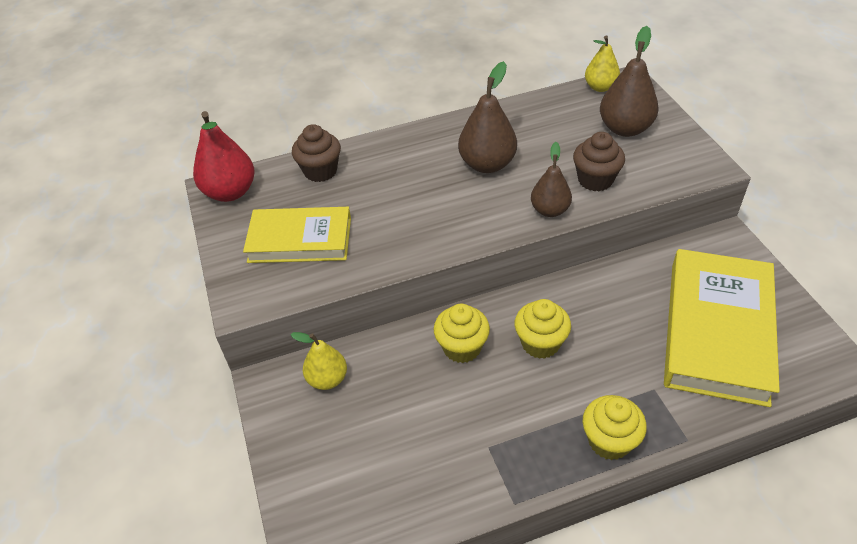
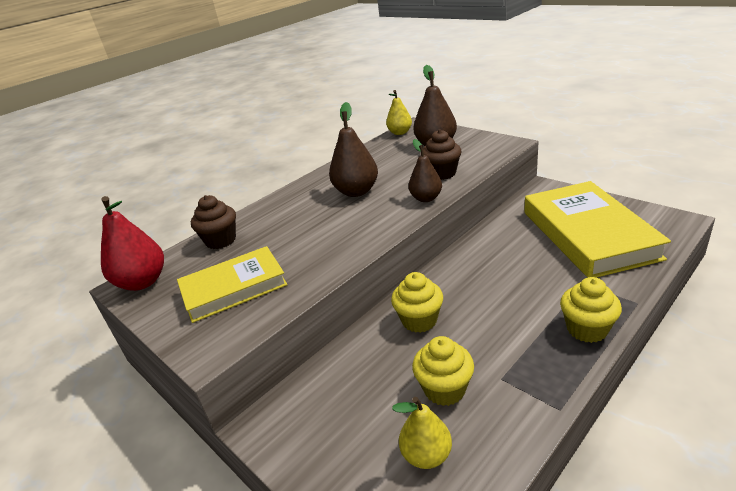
camera: 25 degrees left, 15 degrees down
yellow pear [290,332,347,390] -> yellow pear moved to [392,397,452,469]
yellow cupcake [515,299,571,359] -> yellow cupcake moved to [412,336,474,406]

